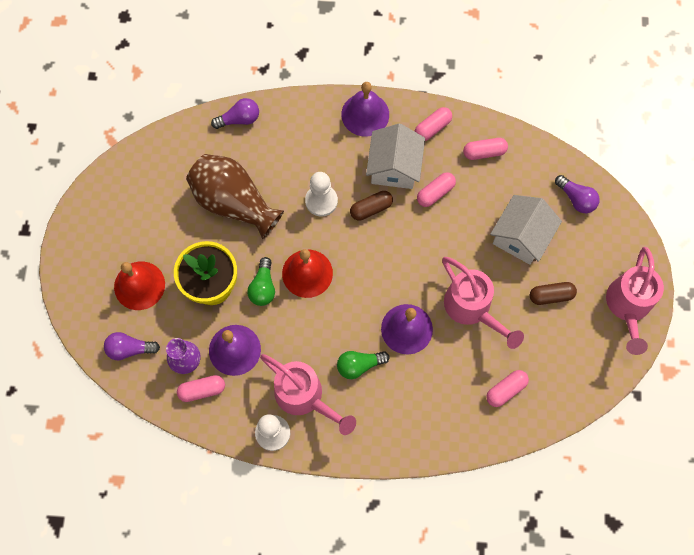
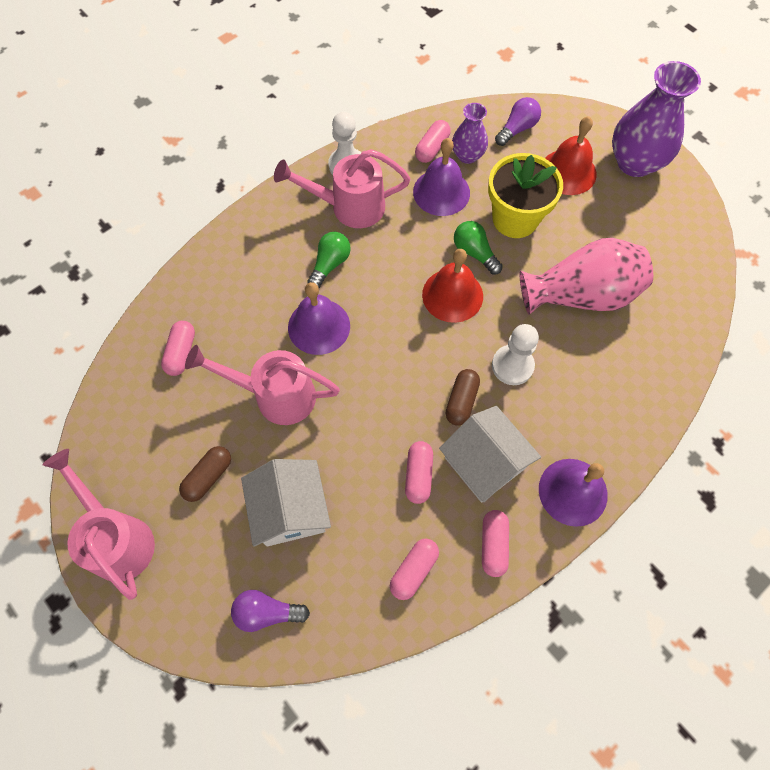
camera: 135 degrees right, 5 degrees down
brown vase [186,154,284,239] -> pink vase [520,238,653,315]
purple light bulb [211,98,259,129] -> none
none -> purple vase [612,61,701,177]

